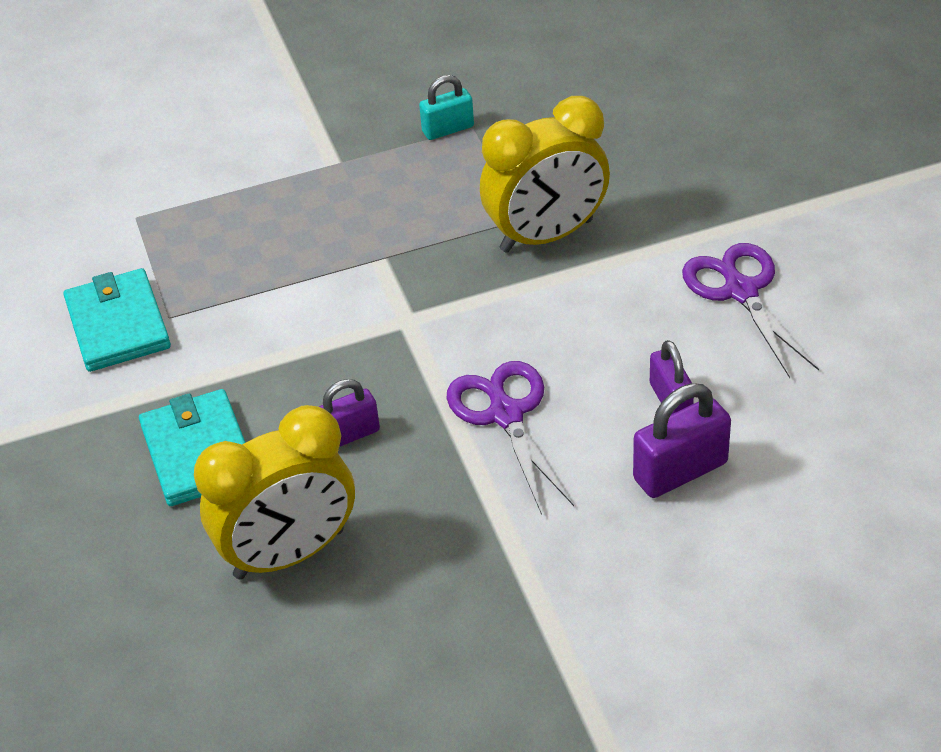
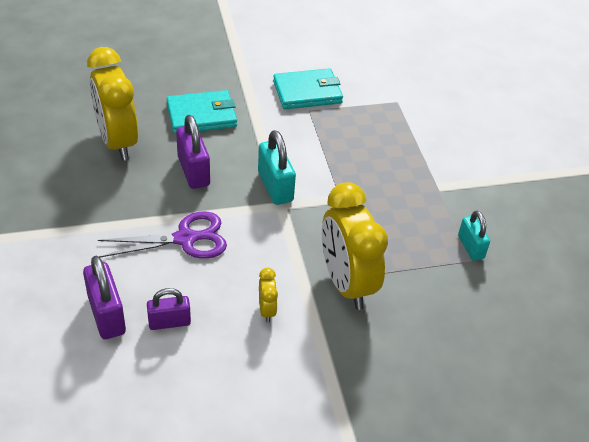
camera: 90 degrees right, 0 degrees up
purple padlock [319,379,380,447] -> purple padlock [176,115,210,189], size x1.52
purple scissors [682,243,819,378] -> none
none -> turquoise padlock [258,130,296,205]
none -> yellow clock [259,268,278,323]

